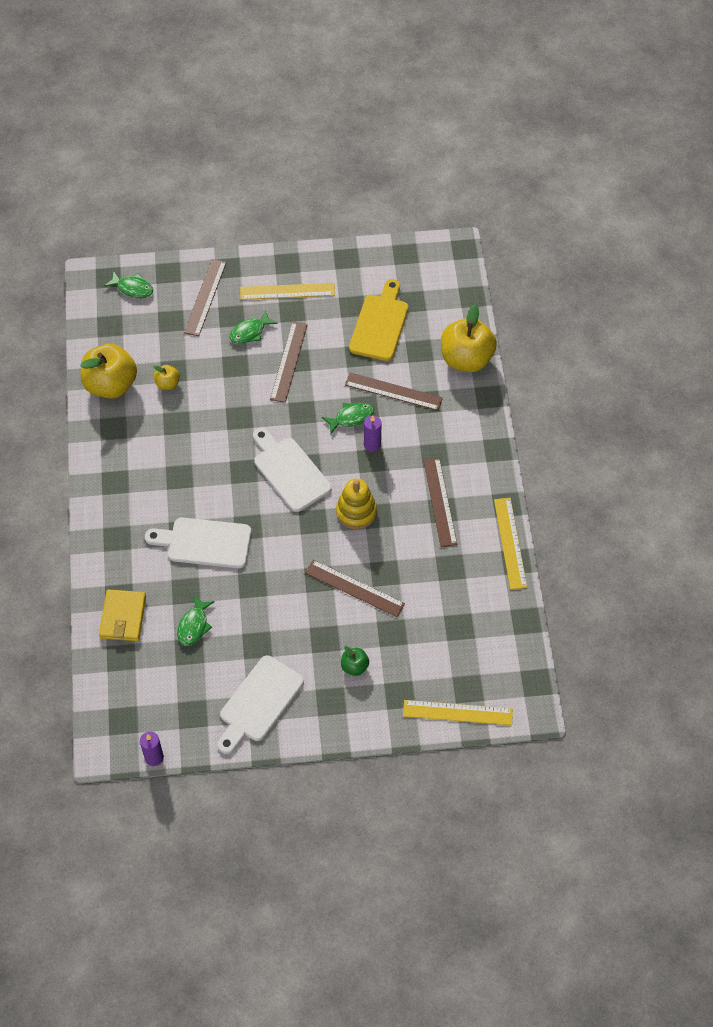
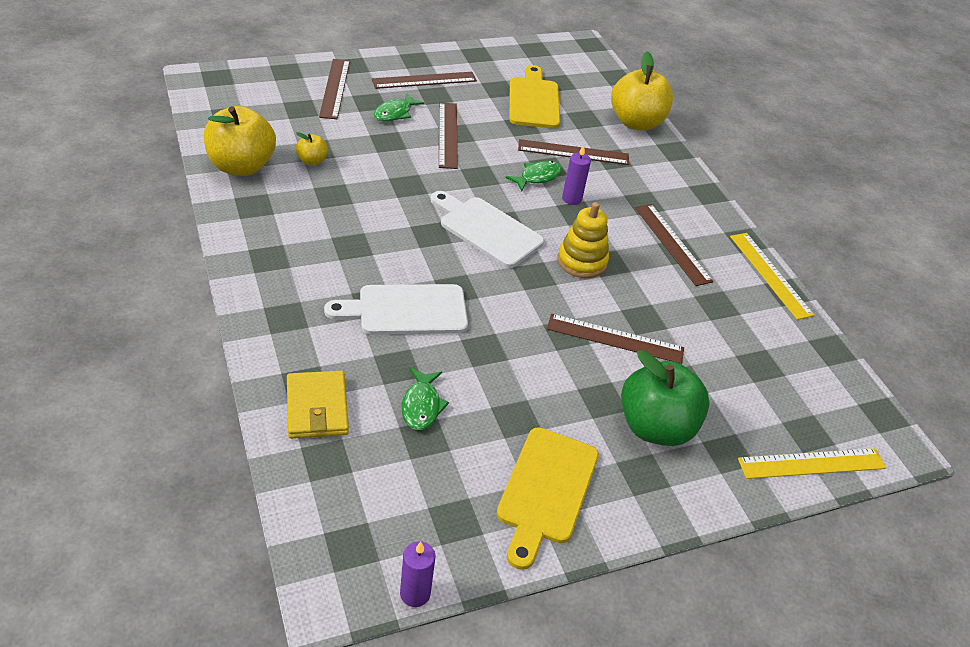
camera: 20 degrees left, 15 degrees down
green fish [104,271,153,298] -> none
white cutting board [217,656,304,754] -> yellow cutting board [497,427,599,570]
yellow ruler [240,283,335,300] -> brown ruler [372,72,477,89]
green apple [341,646,369,676] -> green apple [621,350,710,446], size x2.16

